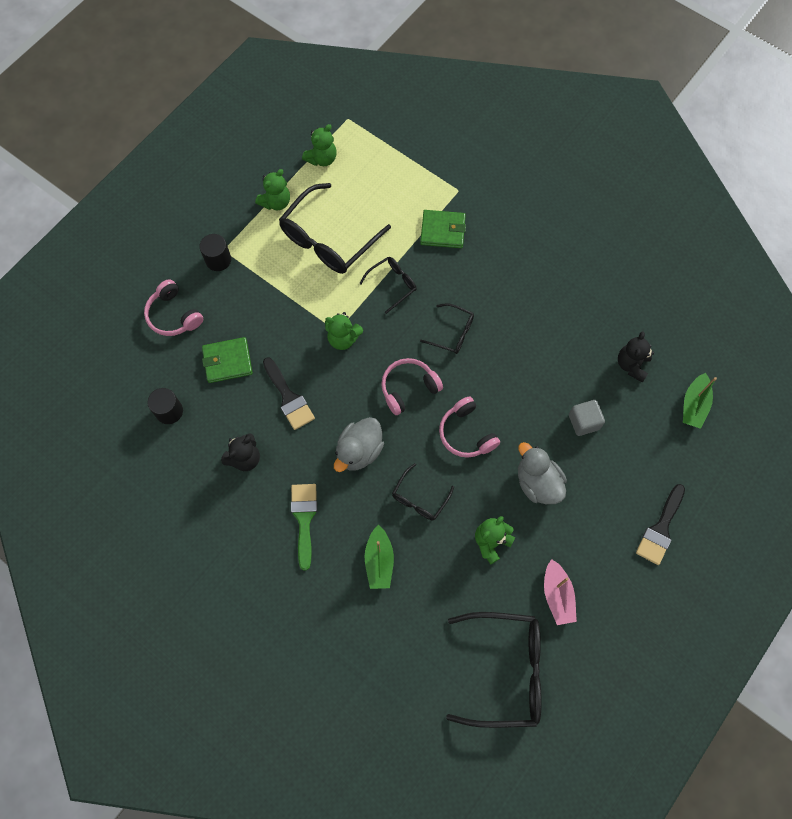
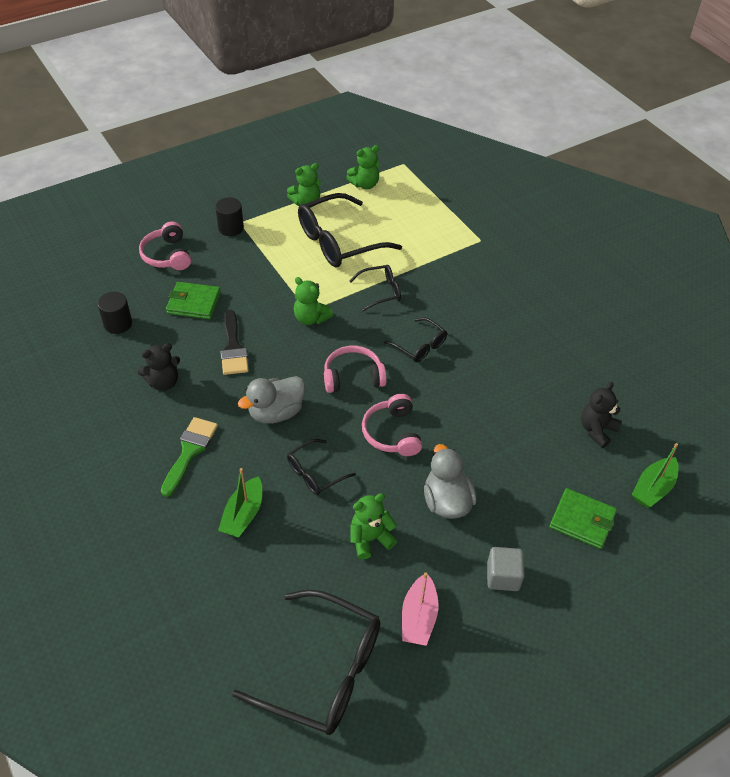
camera: 20 degrees right, 20 degrees down
green wallet [420,210,466,248] -> green wallet moved to [550,488,617,549]
grey cube [569,400,605,436] -> grey cube moved to [487,547,525,591]
black brush [636,484,685,565] -> none

